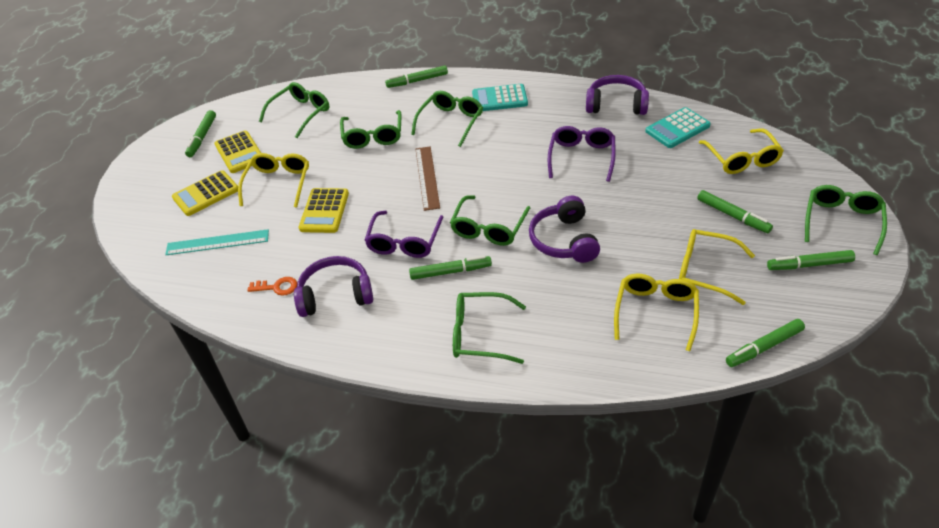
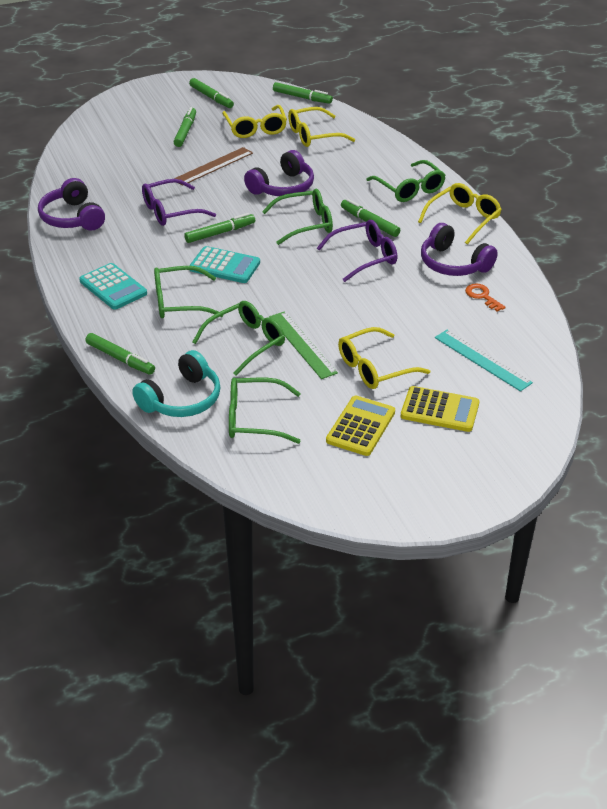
camera: 130 degrees left, 5 degrees down
green marker [185,110,216,157] -> green marker moved to [184,213,255,243]
yellow calculator [299,188,349,233] -> none
brown ruler [416,147,440,211] -> brown ruler moved to [174,147,253,186]
turquoise calculator [645,107,711,148] -> turquoise calculator moved to [189,246,260,283]
yellow glasses [699,128,784,174] -> yellow glasses moved to [418,183,502,244]
green glasses [805,185,887,255] -> none
none -> turquoise headphones [132,350,221,417]
none -> green ruler [269,311,338,379]

